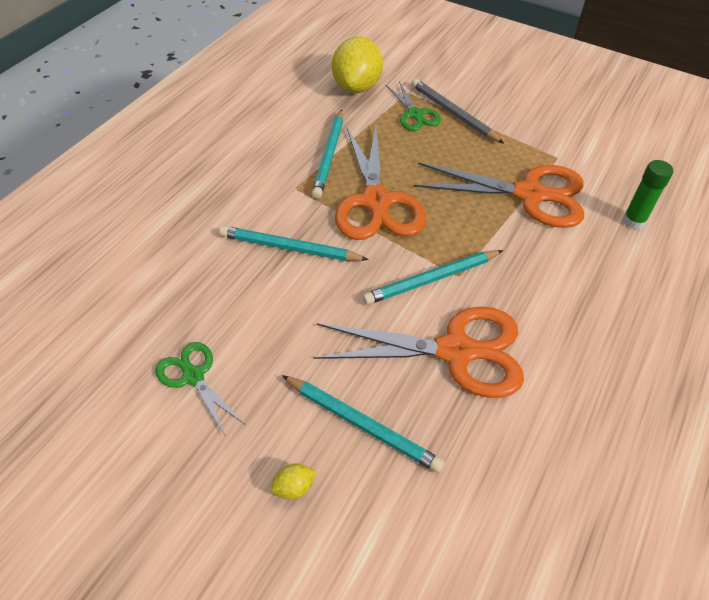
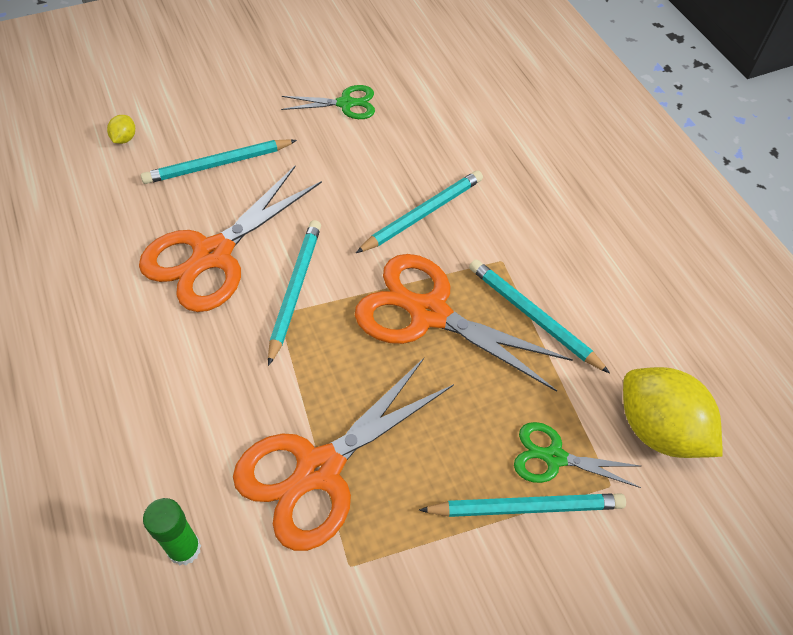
camera: 125 degrees right, 5 degrees up
yellow lemon [270,463,317,500] -> yellow lemon moved to [107,115,135,144]
grey pencil [411,79,504,143] -> turquoise pencil [419,493,626,517]

